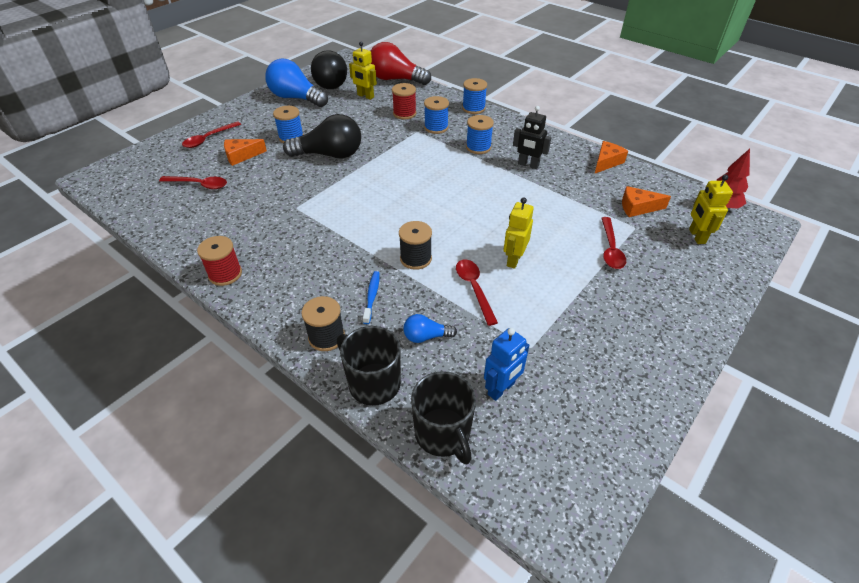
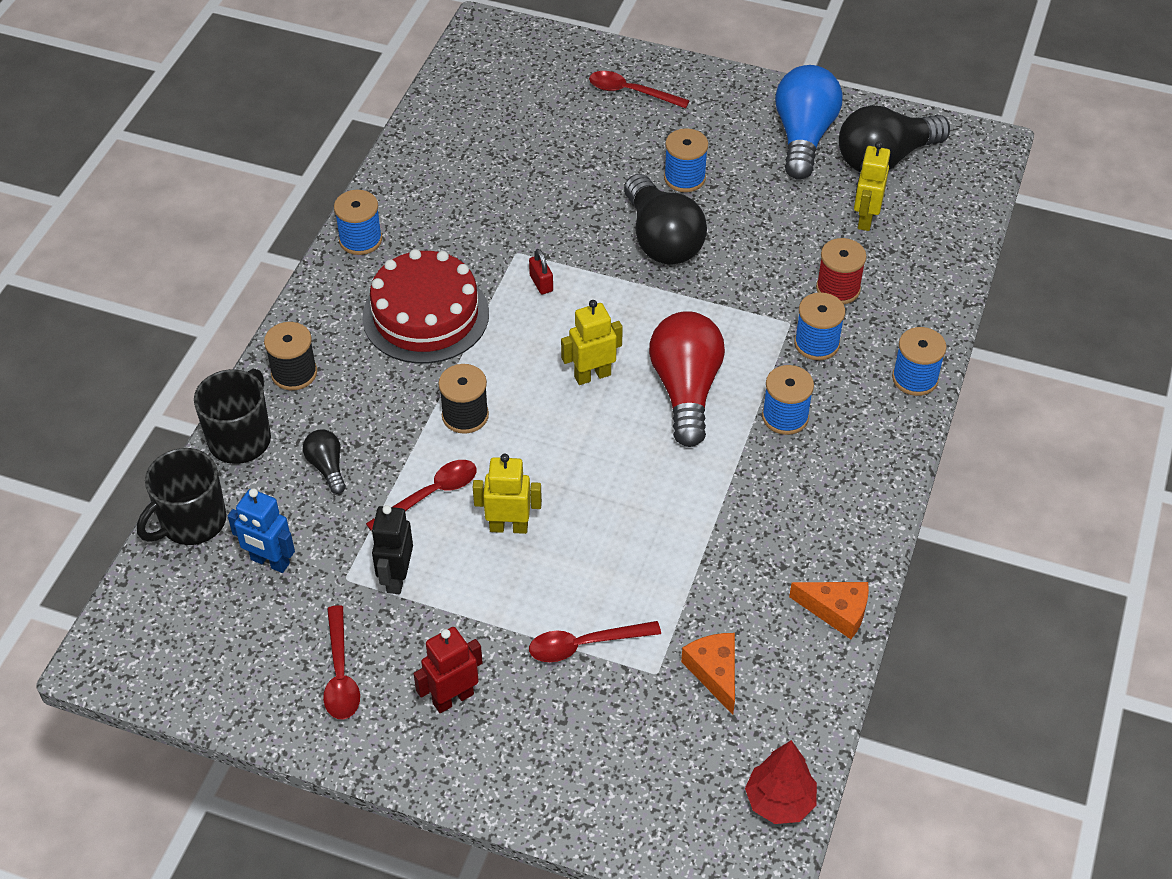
camera: 70 degrees right, 5 degrees up
red spoon [159,176,227,189] -> red spoon moved to [323,605,360,720]
red spool [197,236,242,286] -> blue spool [334,190,382,255]
orange cheese [224,139,267,166] -> none
blue toothbrush [363,271,380,324] -> none
red light bulb [370,42,431,85] -> red light bulb moved to [649,311,725,447]
blue light bulb [403,314,457,343] -> black light bulb [303,429,346,494]
black robot [513,106,551,169] -> black robot moved to [371,505,413,594]
yellow robot [689,175,733,244] -> yellow robot moved to [561,300,623,385]
none -> red cake [362,249,489,364]
none -> red robot [414,627,483,713]
none -> red padlock [529,249,553,295]

